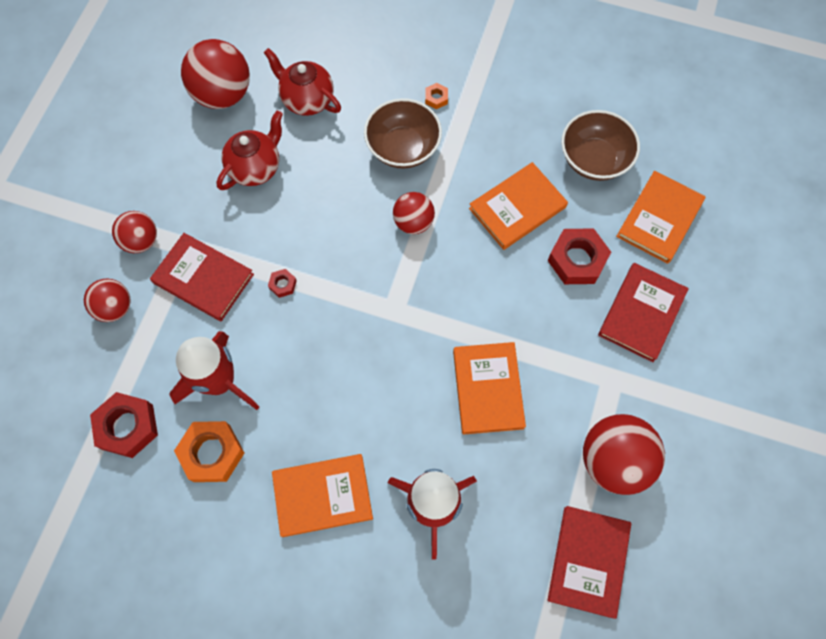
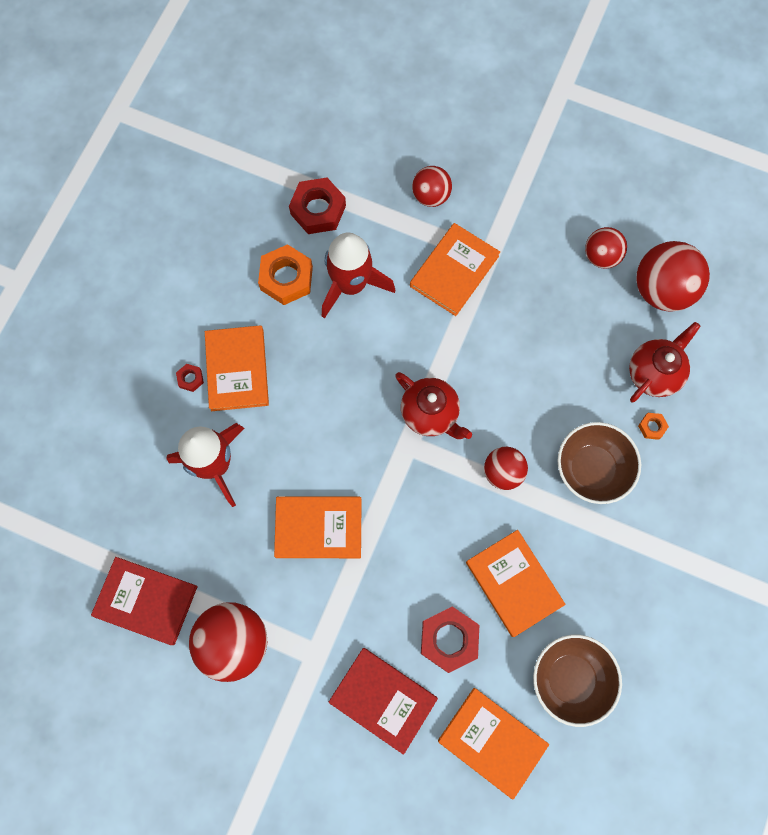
camera: 95 degrees right, 5 degrees up
red ball [112,211,157,253] -> red ball moved to [585,227,627,269]
red book [150,233,254,321] -> orange book [410,223,500,316]
red teapot [217,111,283,190] -> red teapot moved to [395,372,472,439]
red nut [268,269,296,298] -> red nut moved to [176,364,204,392]
orange nut [425,83,448,109] -> orange nut moved to [638,413,669,440]

